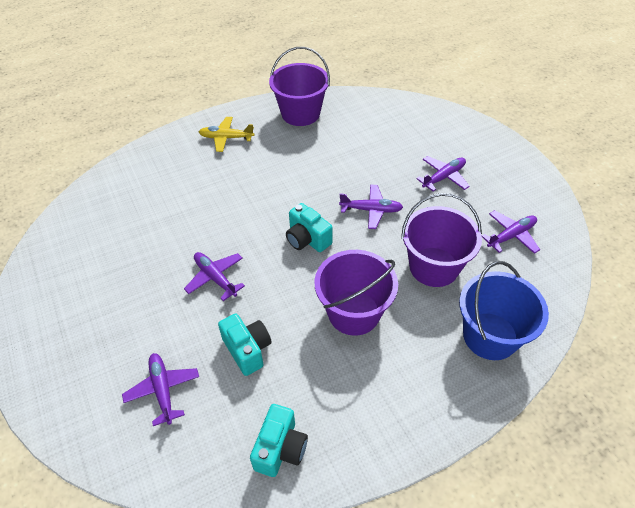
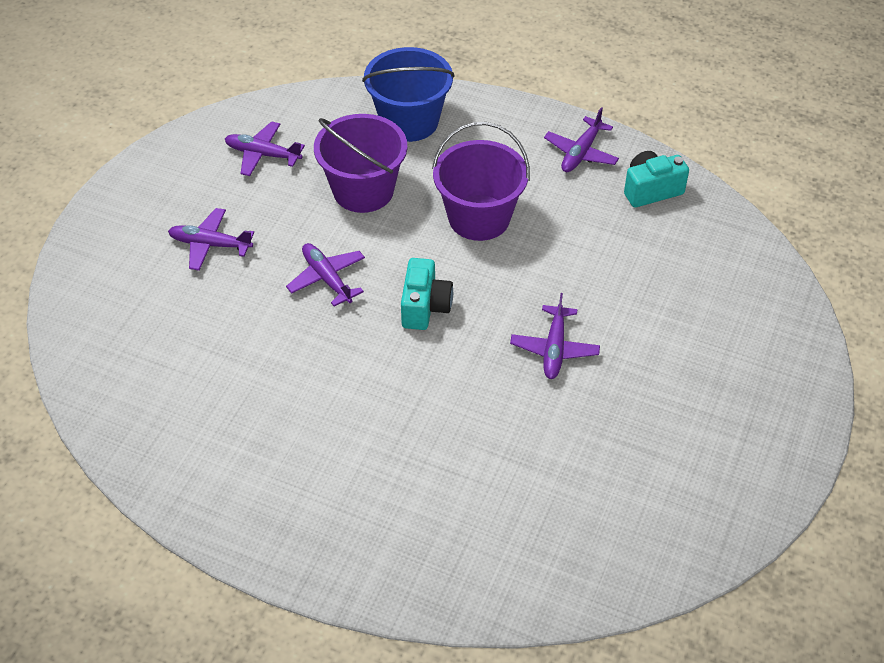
camera: 130 degrees left, 0 degrees up
purple plane [122,353,199,426] -> purple plane moved to [544,107,619,172]
yellow plane [199,117,254,152] -> none
turquoise camera [218,314,272,376] -> none
purple bucket [269,47,330,126] -> none

